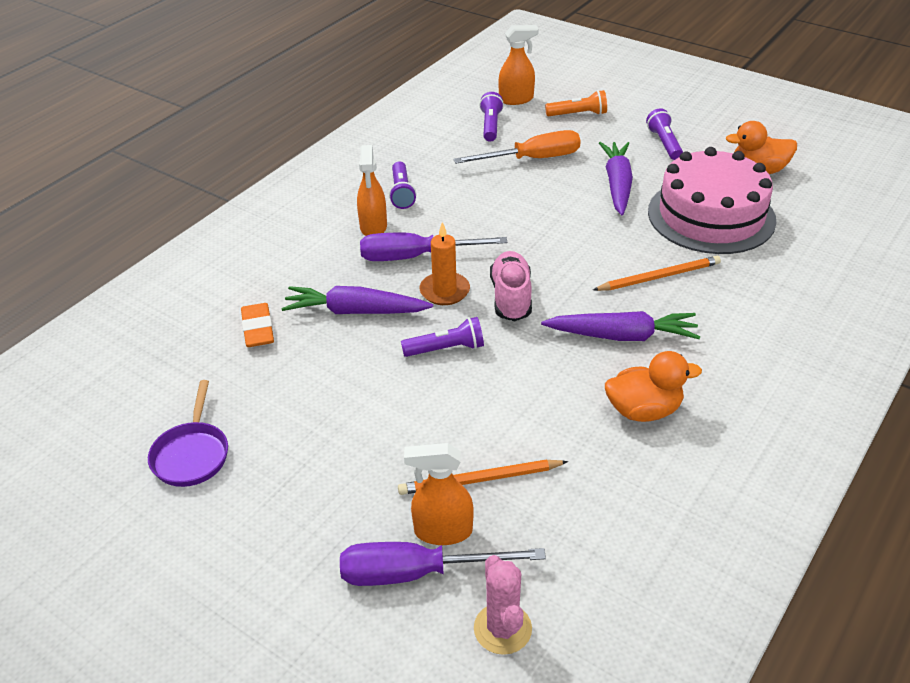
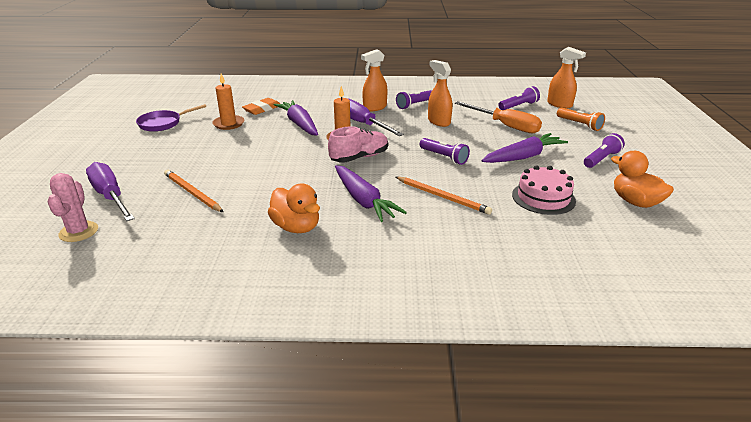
camera: 55 degrees right, 10 degrees down
purple flashlight [401,317,484,357] -> purple flashlight moved to [420,138,470,165]
orange spray bottle [404,443,474,545] -> orange spray bottle moved to [428,60,453,127]
pink cactus [474,555,532,655] -> pink cactus turned 45 degrees counterclockwise [48,173,98,242]
pink cake [648,147,776,254] -> pink cake [512,165,576,215], size x0.57
none -> orange candle [212,73,244,130]

